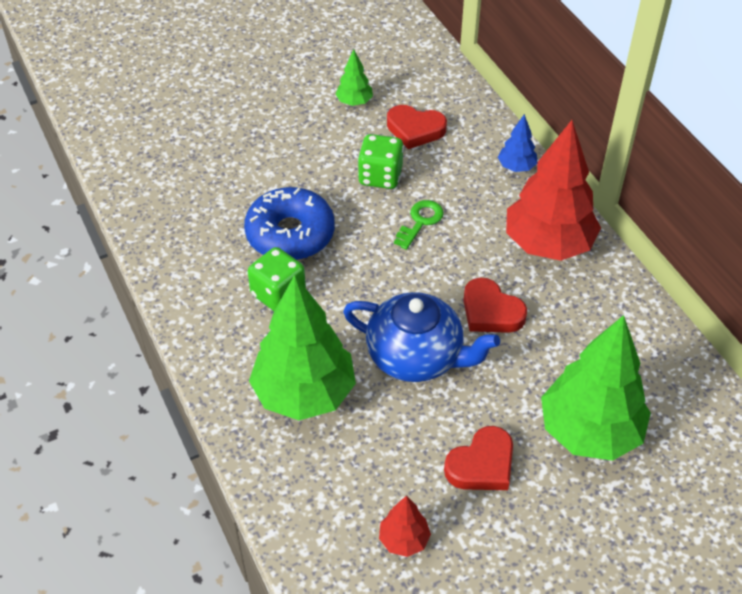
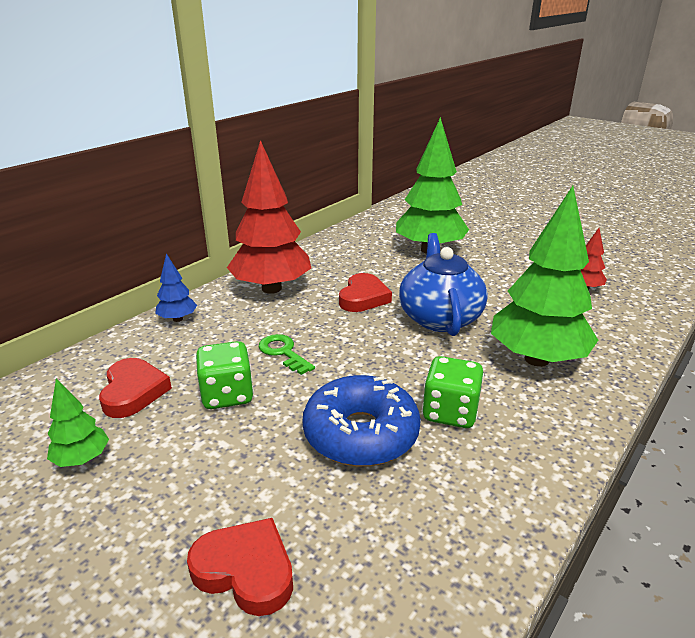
camera: 115 degrees left, 20 degrees down
green key [394,200,444,250] -> green key turned 45 degrees clockwise [259,334,315,375]
red heart [444,426,513,490] -> red heart moved to [187,518,293,616]

